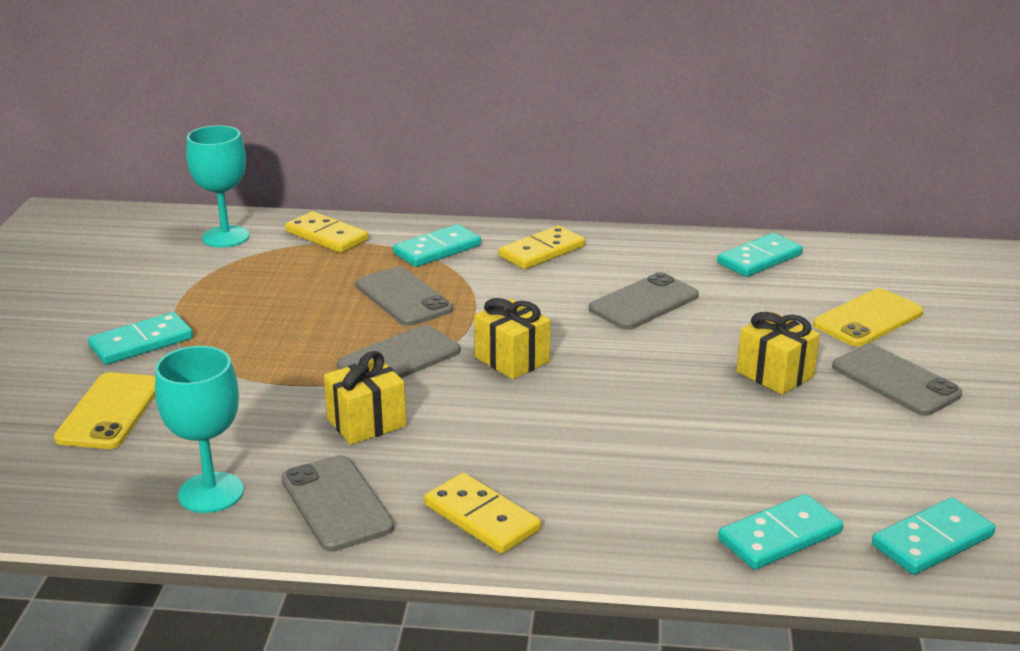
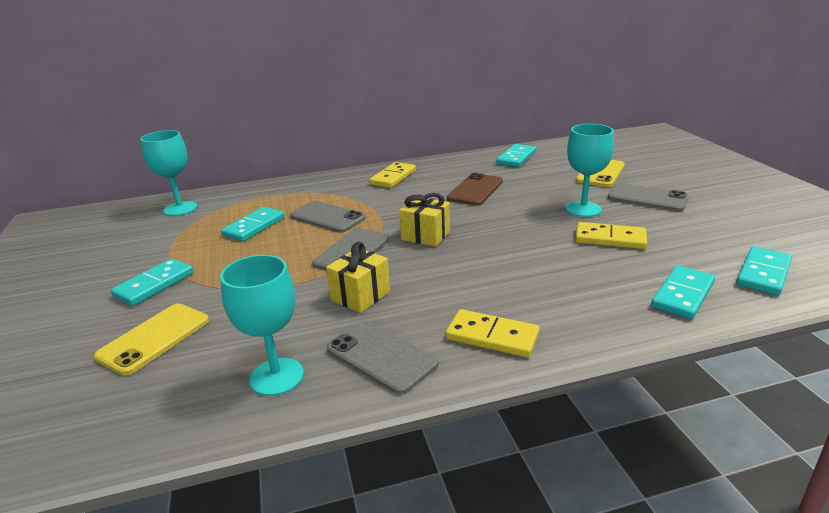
camera: 20 degrees left, 0 degrees up
yellow phone [54,372,155,449] -> yellow phone turned 45 degrees clockwise [94,304,209,376]
yellow domino [285,211,368,253] -> yellow domino moved to [575,222,647,249]
turquoise domino [393,224,481,267] -> turquoise domino moved to [221,207,285,242]
grey phone [589,272,699,330] -> brown phone [447,173,503,206]
yellow gift [737,312,820,395] -> turquoise goblet [565,124,614,217]

